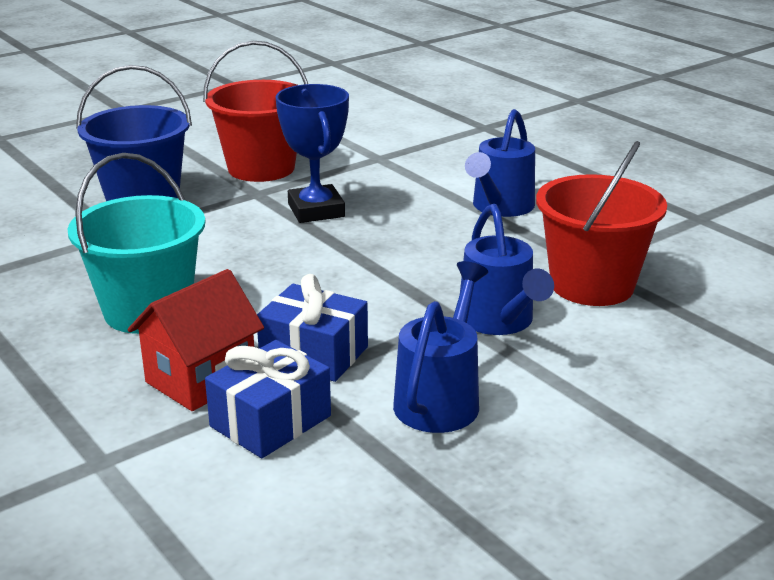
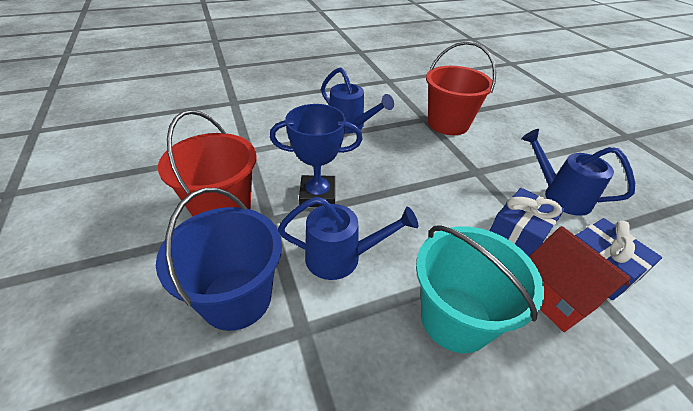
camera: 75 degrees left, 15 degrees up
blue watering can [460,204,554,335] -> blue watering can moved to [278,197,418,280]

